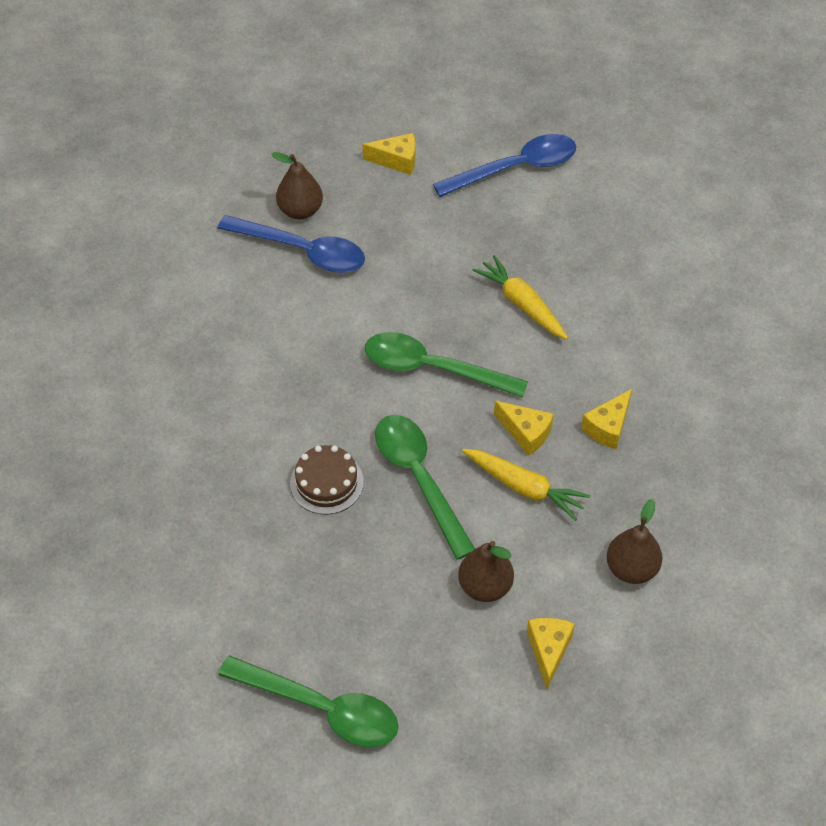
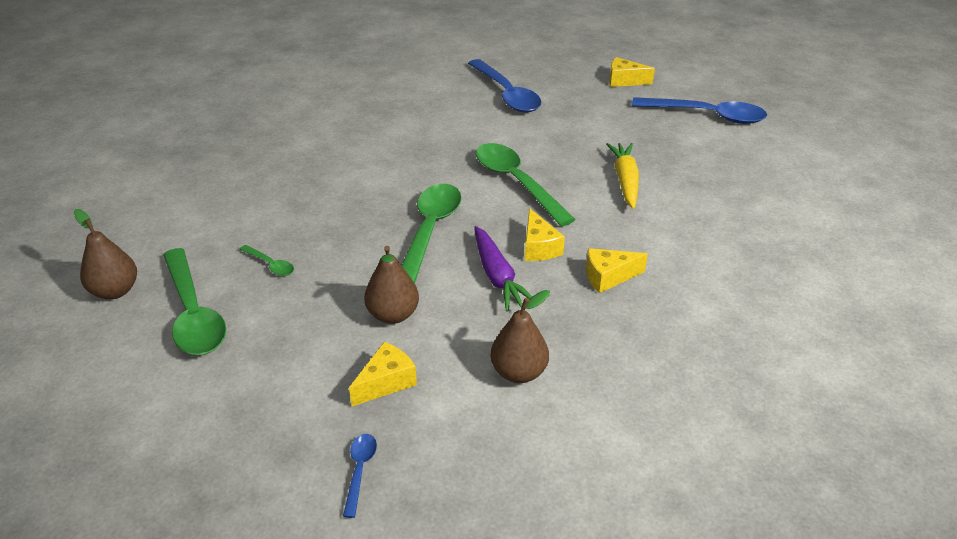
camera: 40 degrees right, 15 degrees down
brown pear [272,152,323,219] -> brown pear moved to [74,209,137,299]
brown cake [290,445,364,515] -> none
yellow cheese [363,133,415,175] -> yellow cheese turned 150 degrees clockwise [609,57,655,87]
yellow carrot [462,449,591,521] -> purple carrot [474,226,532,311]
none -> green spoon [239,245,294,276]
none -> blue spoon [343,434,377,518]

